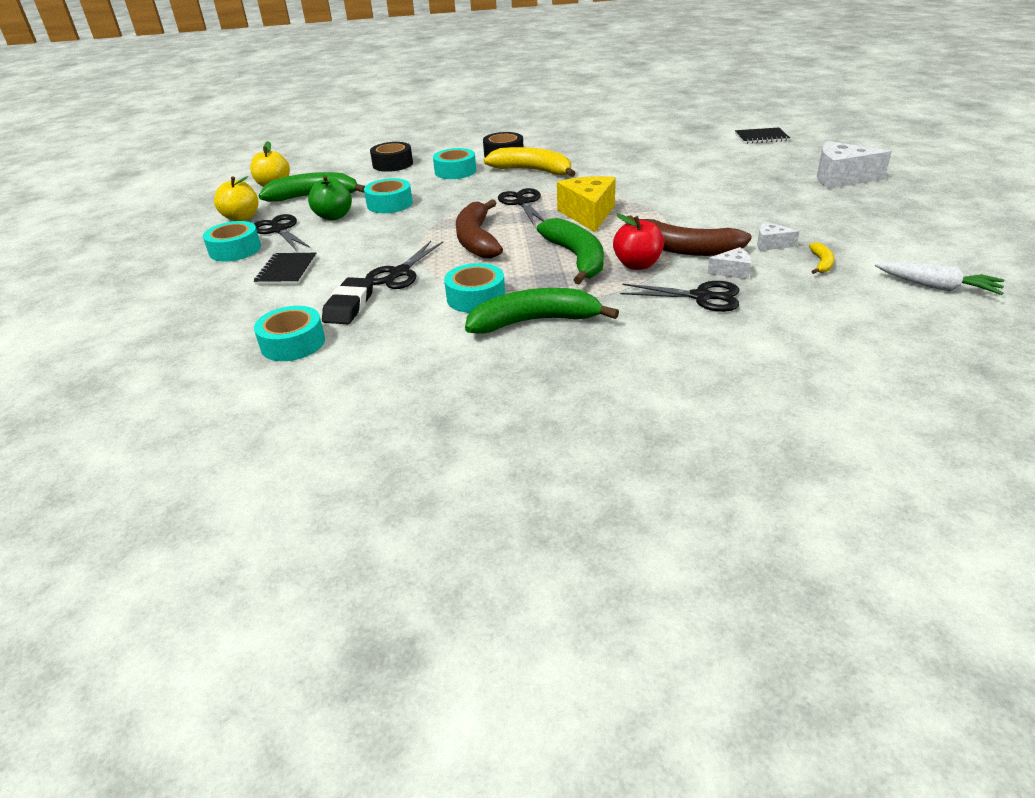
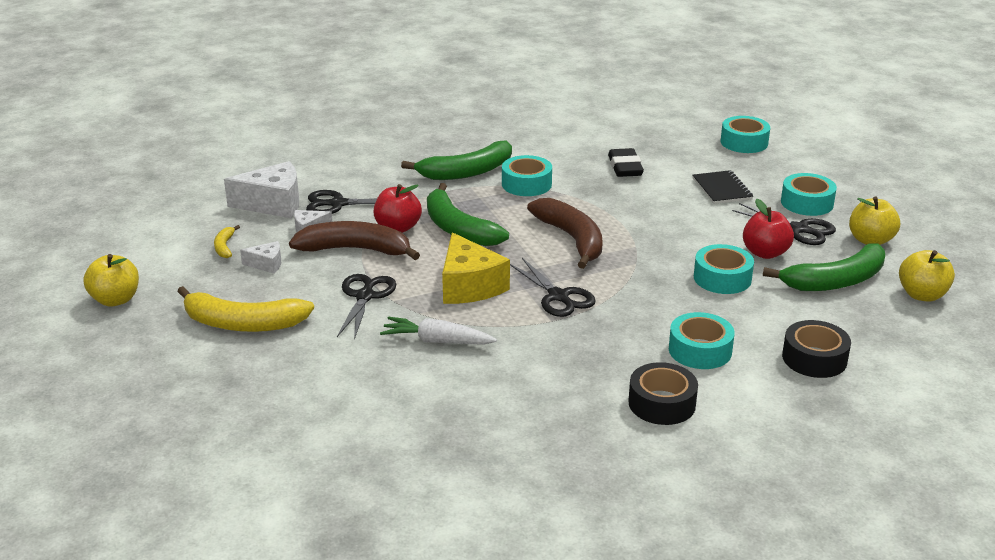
camera: 160 degrees right, 5 degrees down
turquoise tape [254,306,325,361] -> turquoise tape moved to [721,116,770,153]
green apple [308,175,352,220] -> red apple [743,199,794,259]
black scissors [365,241,443,289] -> black scissors moved to [337,274,396,340]
yellow banana [484,147,576,177] -> yellow banana moved to [177,286,314,332]
black notebook [735,128,790,144] -> none
white cheese [817,141,892,189] -> white cheese moved to [224,161,299,218]
white carrot [875,261,1005,295] -> white carrot moved to [380,317,497,345]
none -> yellow apple [84,254,139,307]

